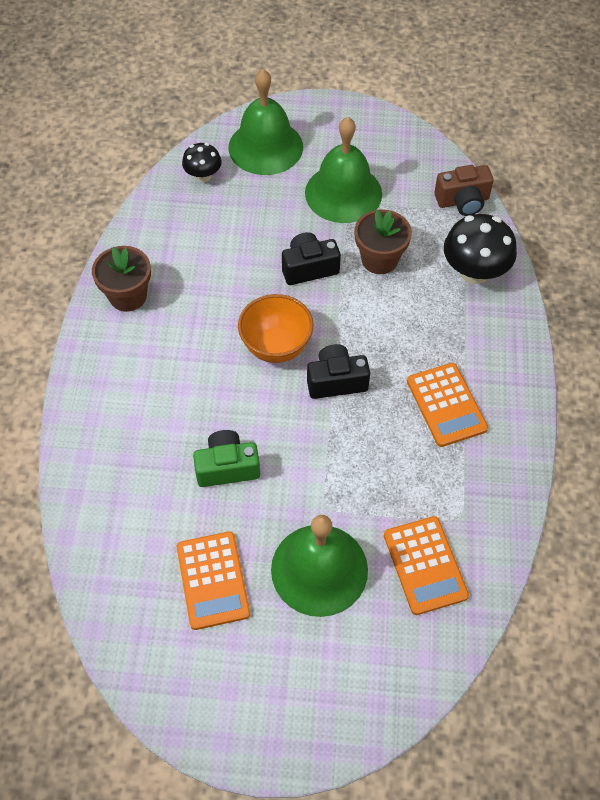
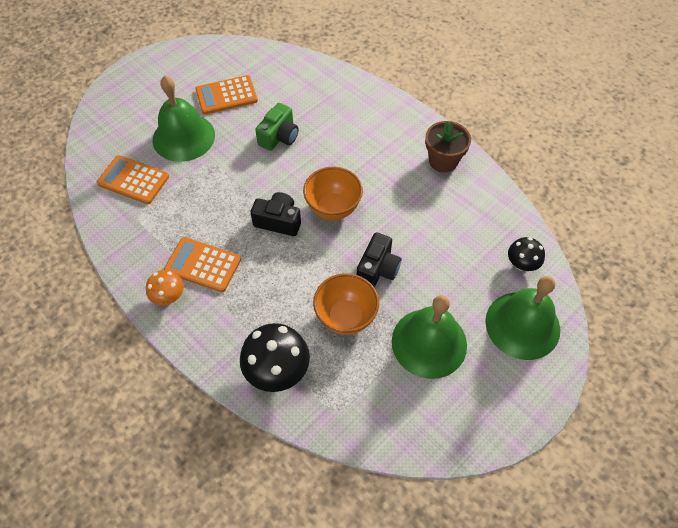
camera: 130 degrees right, 0 degrees up
orange calculator [177,531,250,630] -> orange calculator turned 45 degrees counterclockwise [195,75,258,115]
black camera [307,344,370,399] -> black camera turned 105 degrees counterclockwise [250,192,301,236]
brown flower pot [354,209,412,274] -> orange bowl [313,273,379,335]
brown camera [434,165,494,216] -> none
none -> orange mushroom [146,270,184,305]

